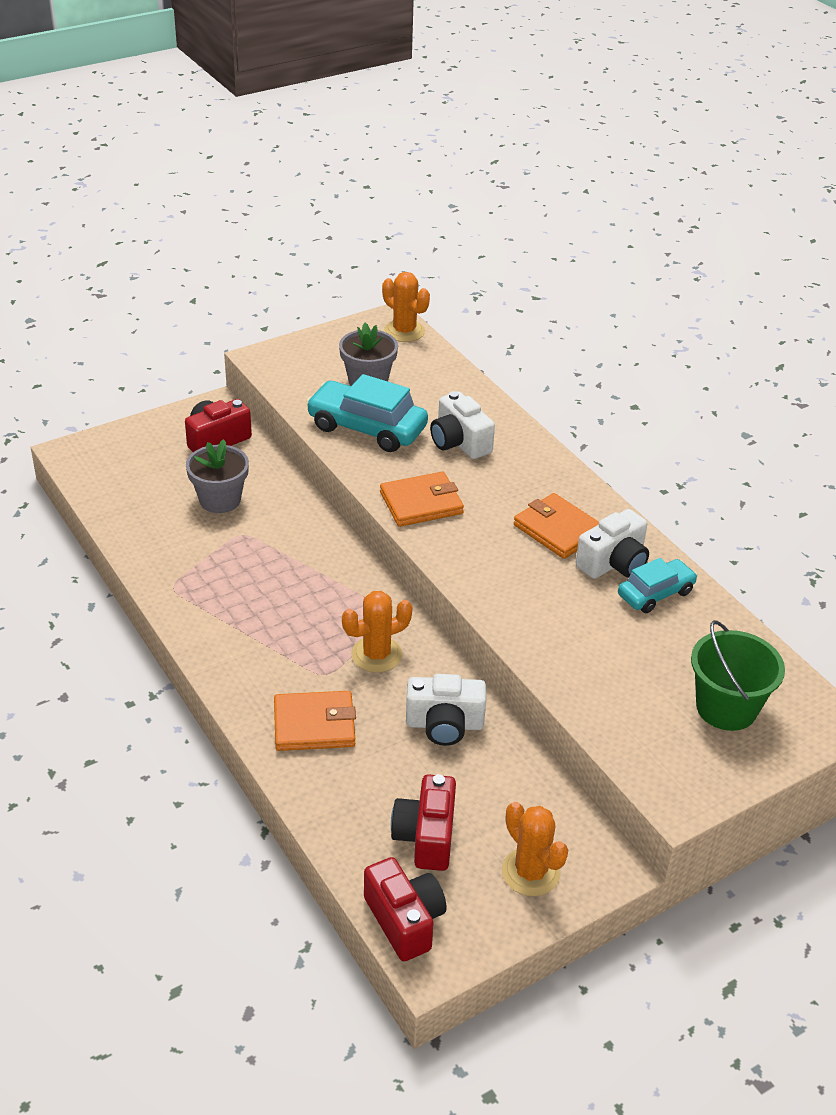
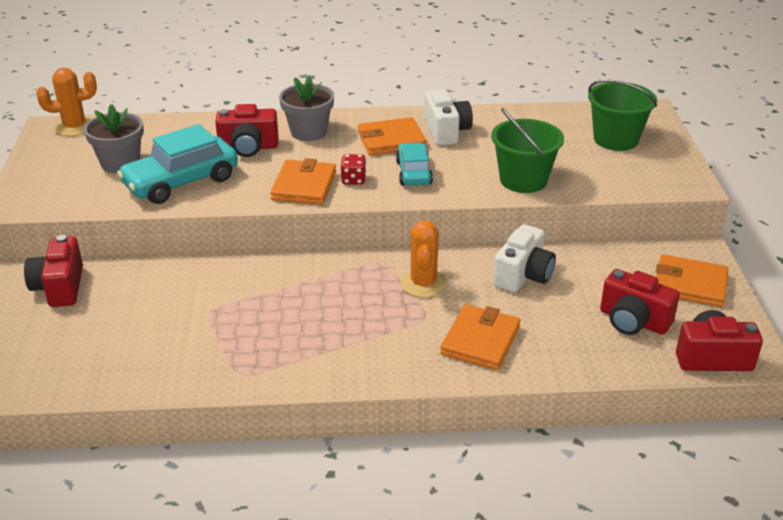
camera: 60 degrees left, 5 degrees down
grey flower pot [186,439,249,513] -> grey flower pot moved to [279,75,334,141]
white camera [430,391,495,459] -> red camera [215,104,279,157]
orange cactus [502,802,568,896] -> orange wallet [656,254,729,307]
turquoise car [618,558,698,613] -> turquoise car moved to [396,143,433,186]
none -> red dice [341,154,366,185]
none -> green bucket [491,108,564,193]

